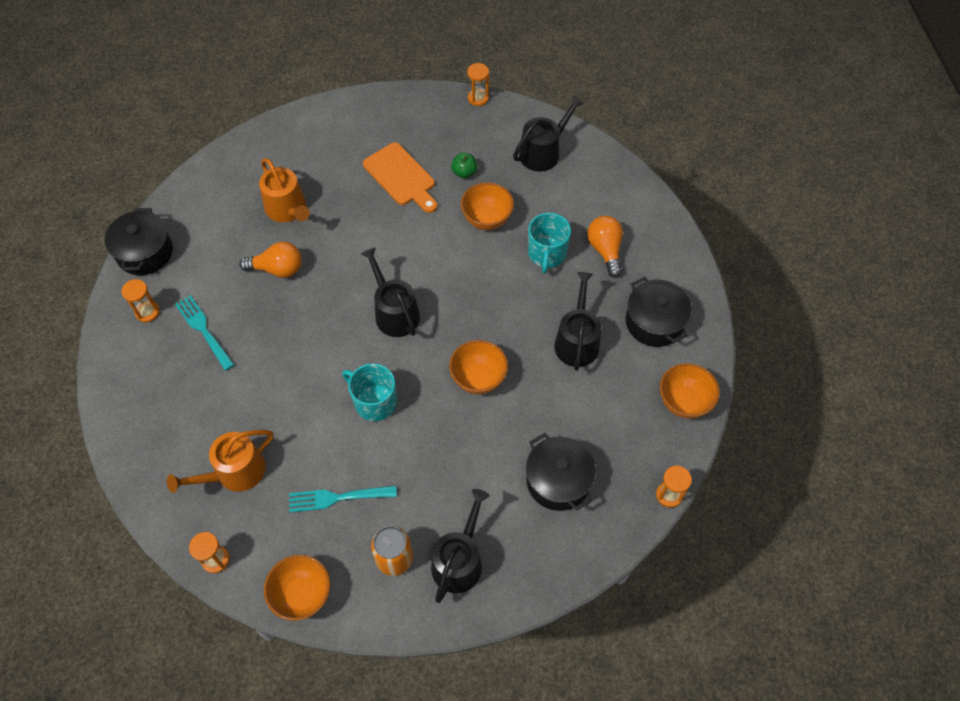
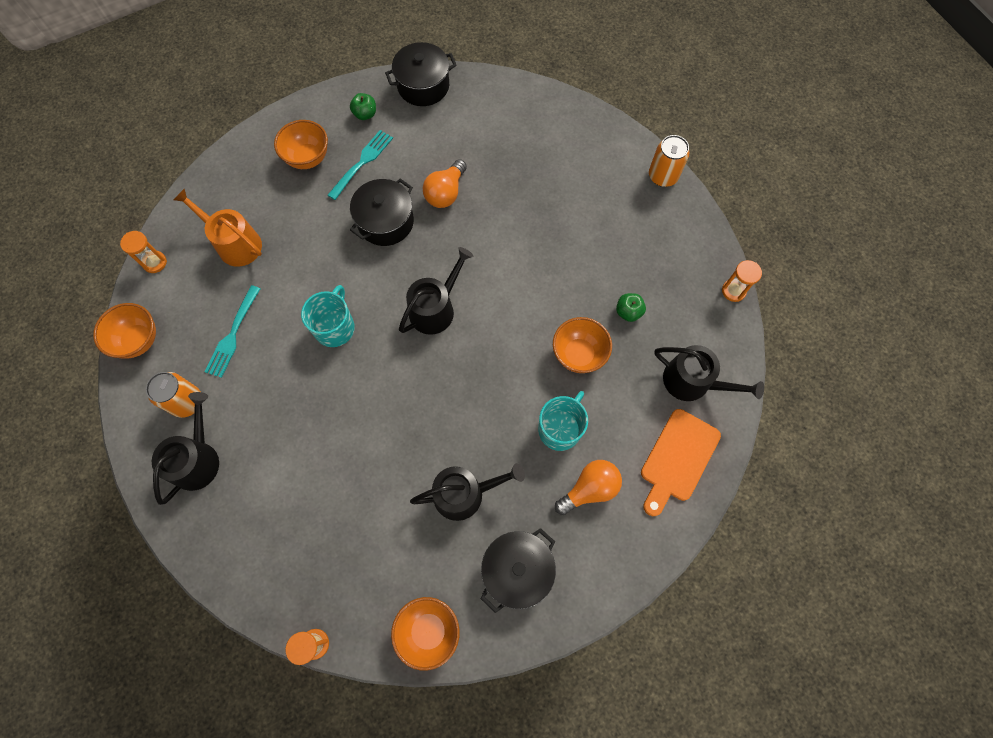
camera: 70 degrees right, 10 degrees up
orange hourglass [122,279,160,322] -> green apple [350,93,376,120]
orange light bulb [240,242,302,278] -> orange light bulb turned 45 degrees clockwise [423,159,467,208]
orange watering can [259,158,310,222] -> none
turquoise fork [289,485,397,513] -> turquoise fork turned 135 degrees counterclockwise [204,285,261,378]
orange cutting board [363,142,437,213] -> orange cutting board moved to [641,409,721,516]
black watering can [431,489,490,603] -> black watering can turned 75 degrees counterclockwise [152,392,219,505]
orange bowl [449,340,508,394] -> orange bowl moved to [274,120,328,169]
black pot [526,433,596,511] -> black pot moved to [350,178,414,246]
turquoise mug [528,213,571,273] -> turquoise mug turned 135 degrees clockwise [538,391,588,451]
none -> orange can [649,135,689,187]

